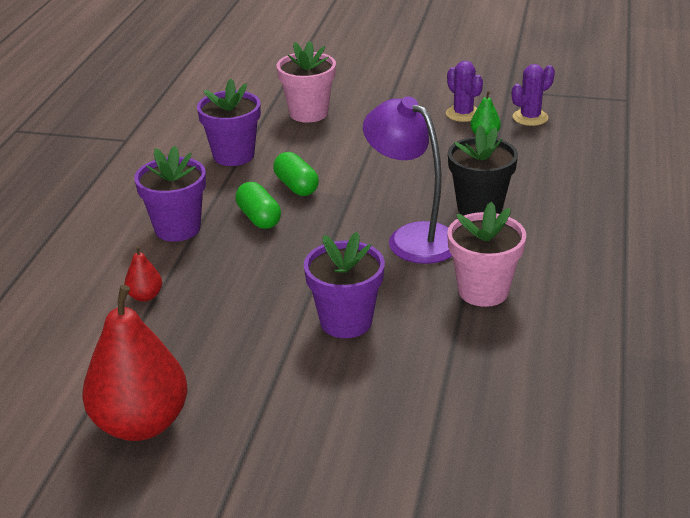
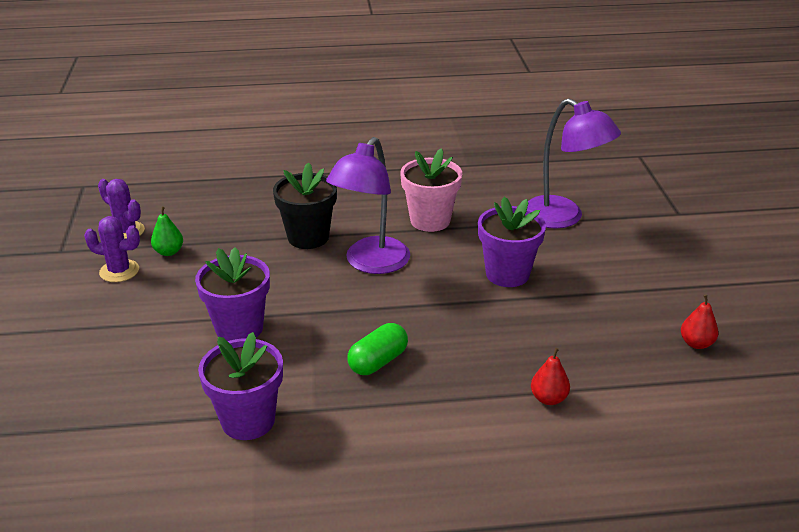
camera: 110 degrees left, 0 degrees up
red pear [82,285,188,441] -> red pear [681,294,719,349], size x0.43
purple flower pot [134,146,206,242] -> purple flower pot moved to [195,247,270,341]
green capsule [273,152,319,196] -> none
pink flower pot [276,41,336,123] -> none
purple cactus [446,61,483,122] -> purple cactus turned 60 degrees clockwise [84,216,140,282]
none -> purple lamp [527,98,621,229]

